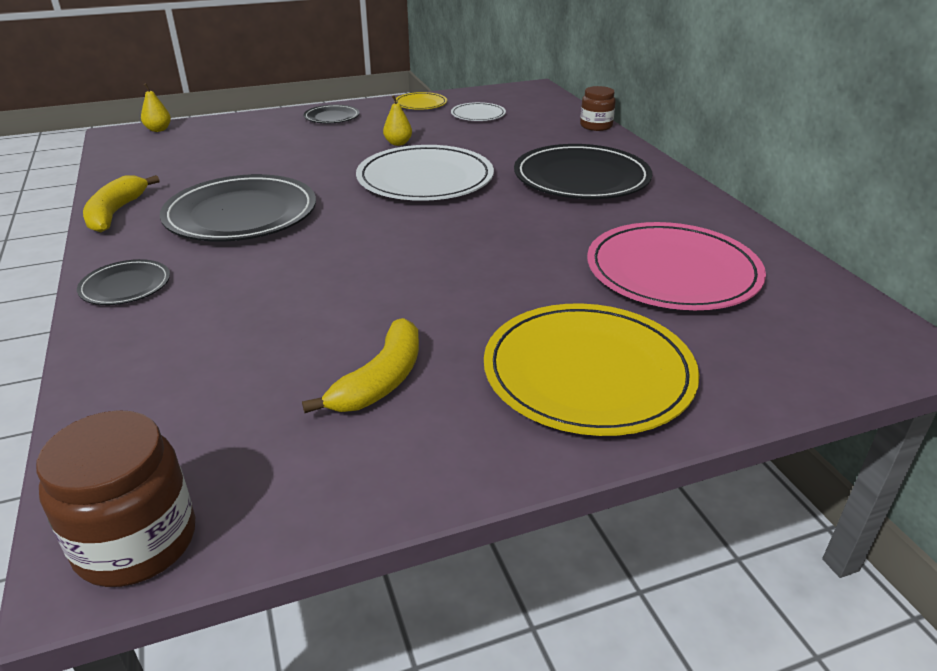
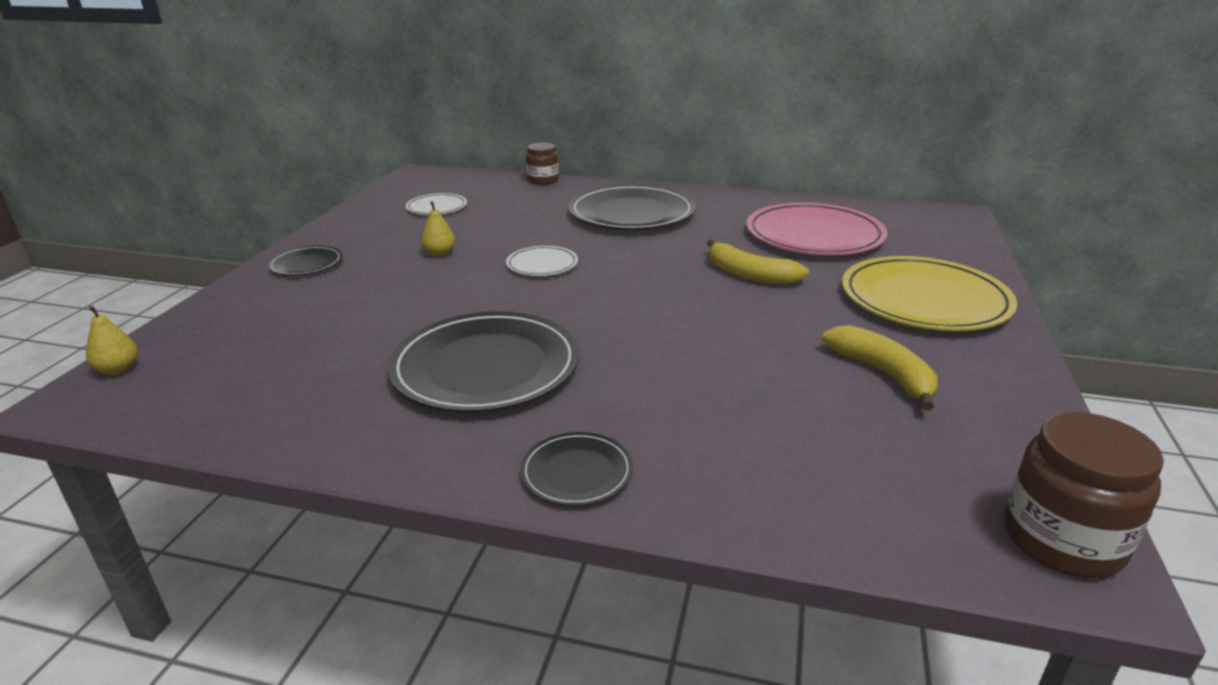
camera: 55 degrees left, 5 degrees down
yellow banana [83,175,159,232] -> yellow banana moved to [707,239,809,285]
white plate [356,145,494,201] -> white plate [506,246,578,276], size x0.49
yellow plate [394,92,447,110] -> none

